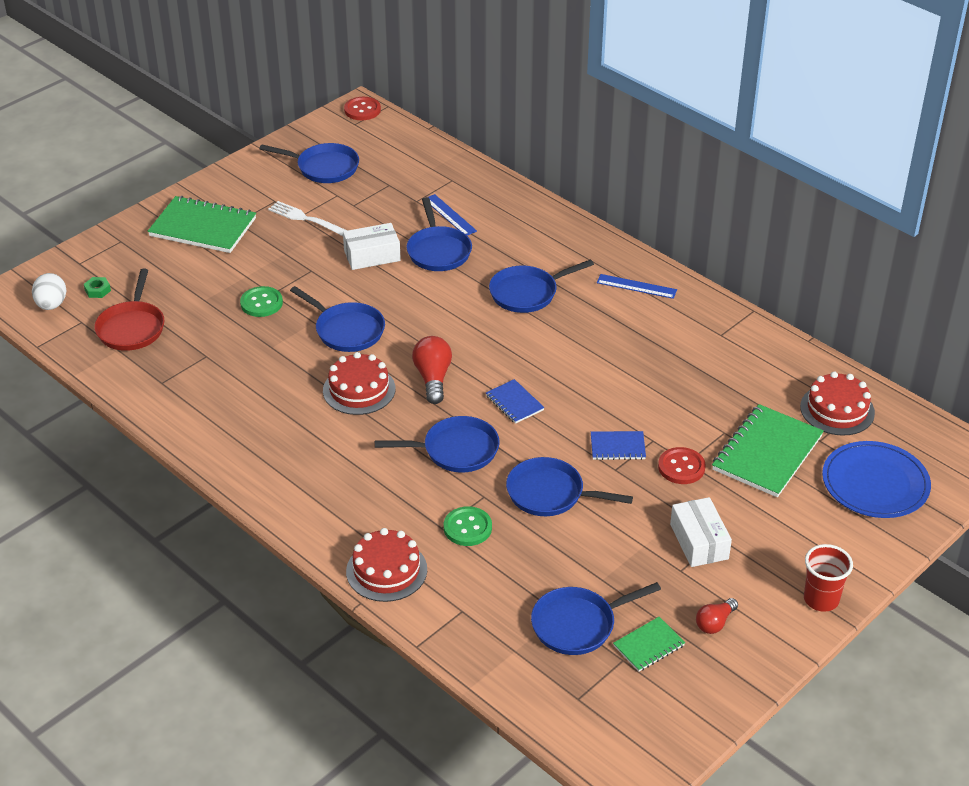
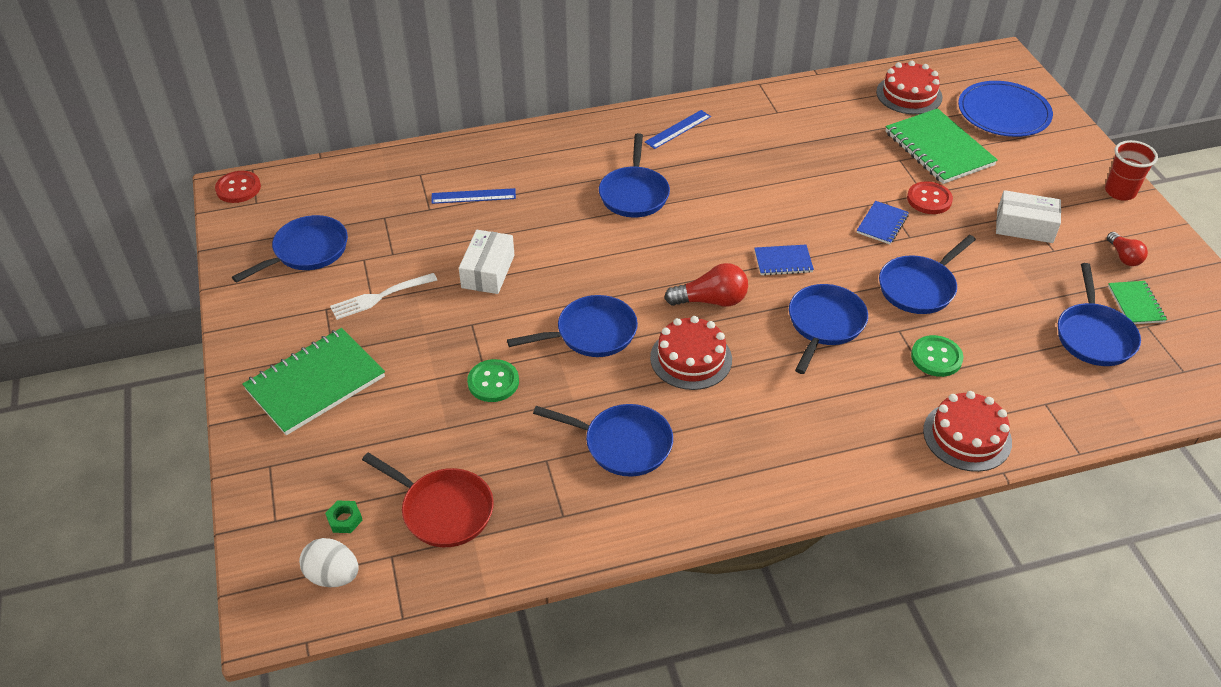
camera: 60 degrees left, 5 degrees up
blue pan [406,197,472,271] -> blue pan moved to [533,404,673,477]
red light bulb [412,336,452,404] -> red light bulb turned 150 degrees clockwise [664,263,748,307]

